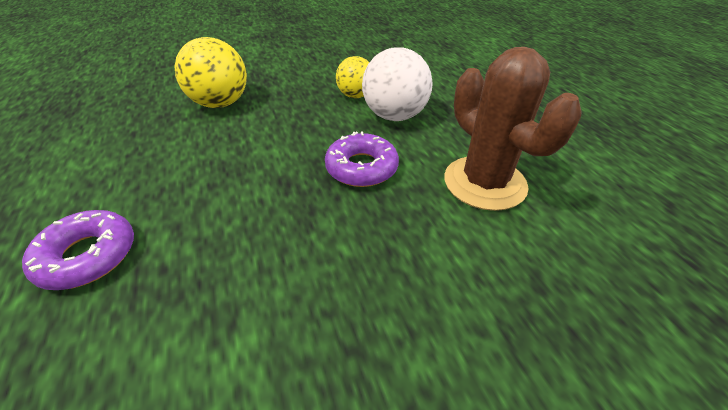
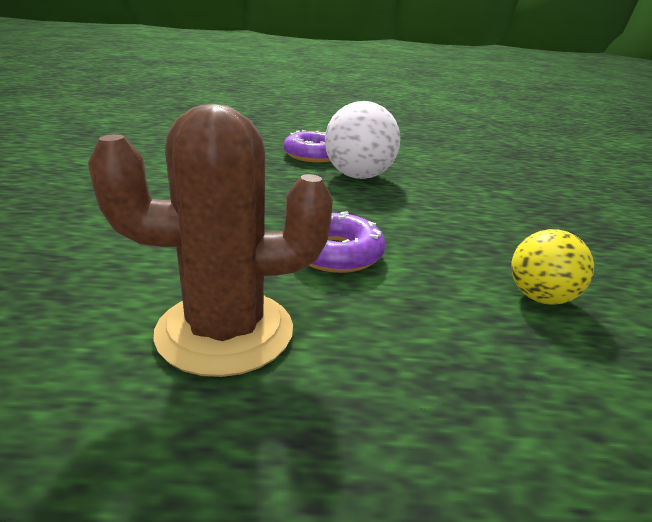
camera: 110 degrees right, 15 degrees down
yellow ball [174,37,247,108] -> none
white ball [362,47,433,121] -> white ball moved to [325,101,400,179]

